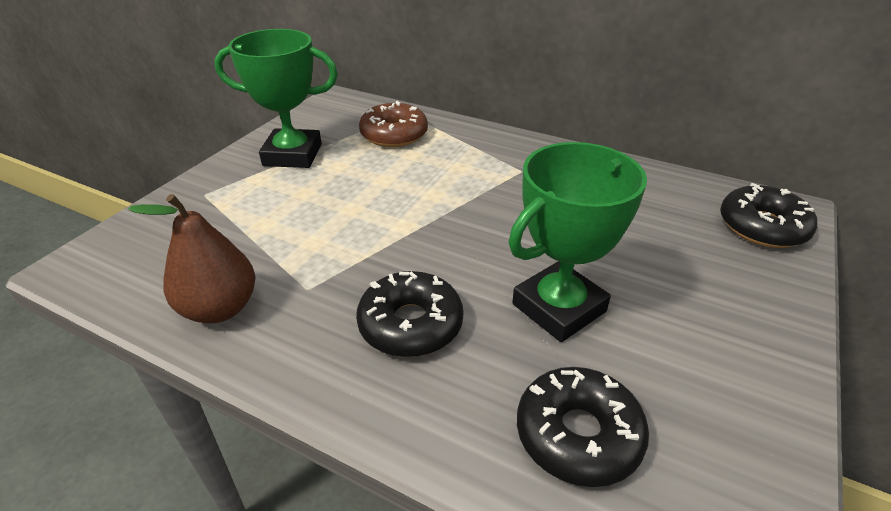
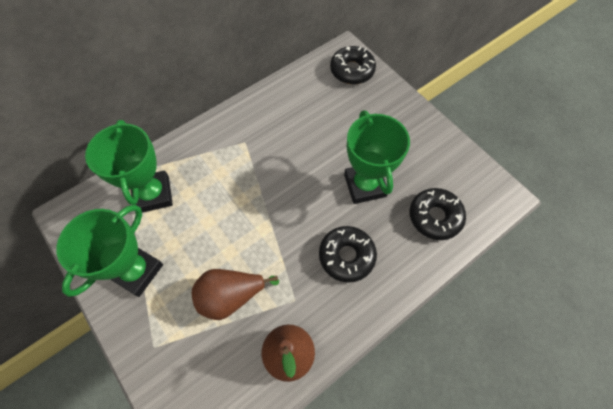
camera: 65 degrees left, 25 degrees up
brown donut [359,101,428,147] -> green trophy [85,120,173,213]
none -> brown pear [192,269,279,320]

